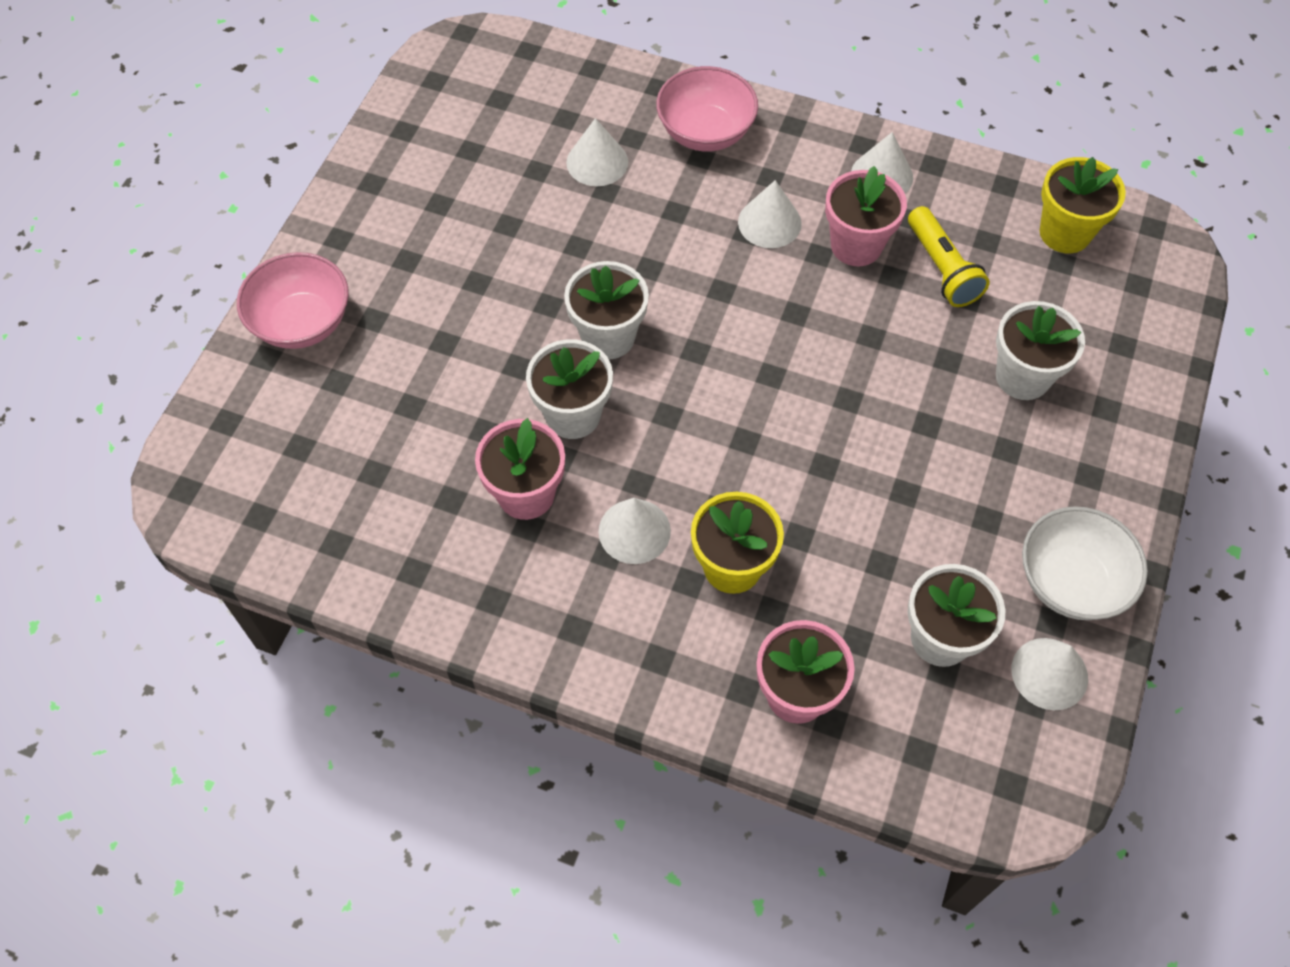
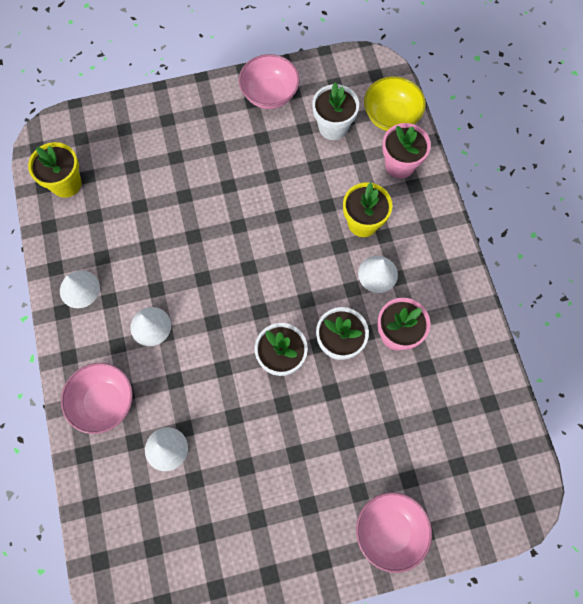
camera: 125 degrees left, 10 degrees up
pink flower pot [825,166,907,266] -> none
yellow flashlight [908,206,990,307] -> none
white flower pot [996,301,1085,400] -> none
white cone [1011,638,1088,710] -> none
white bowl [1022,506,1148,620] -> pink bowl [239,54,300,109]
none -> yellow bowl [364,76,426,131]

